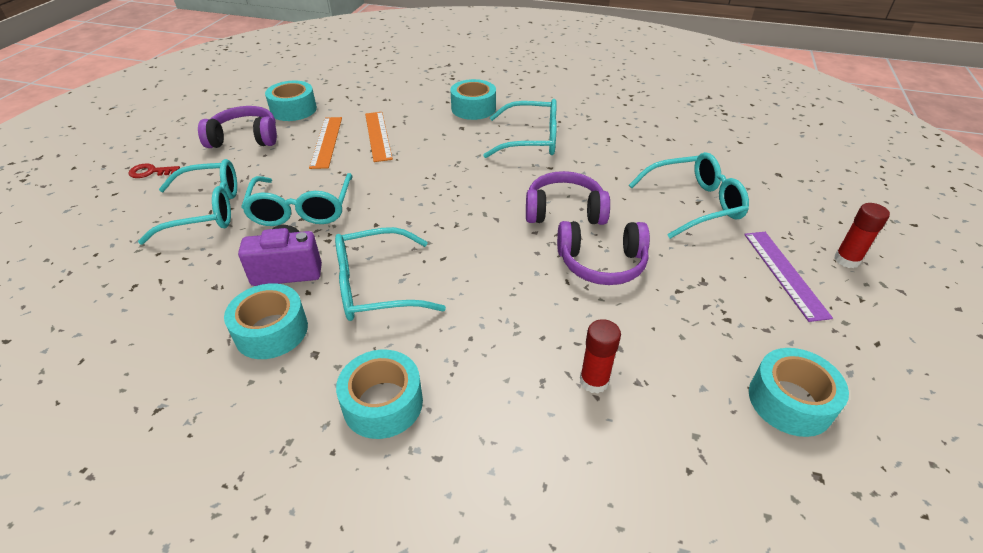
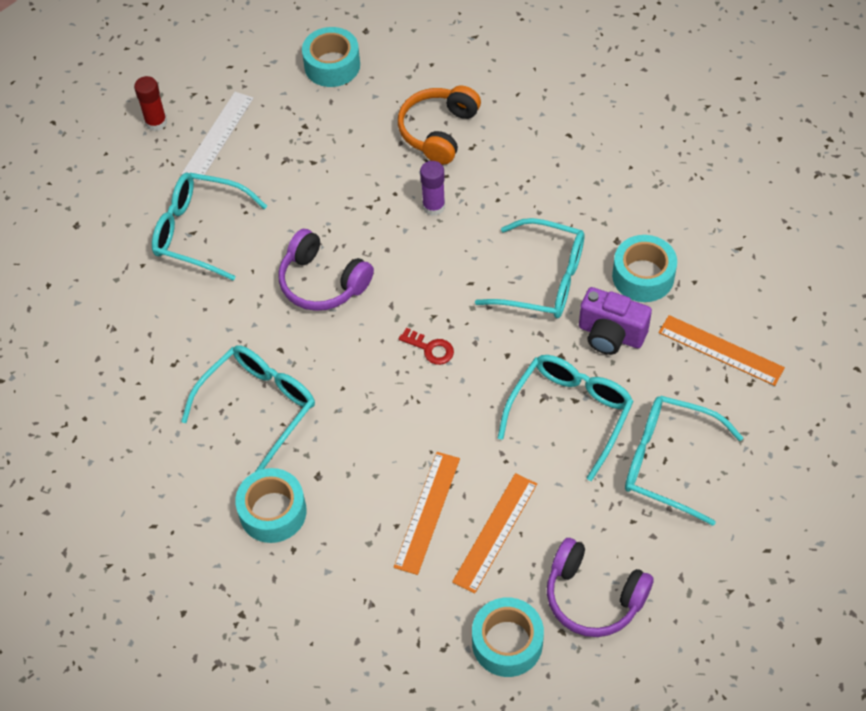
camera: 145 degrees left, 15 degrees up
red key [128,163,180,178] -> red key moved to [399,328,454,365]
turquoise tape [336,350,423,439] -> none
turquoise glasses [483,99,557,158] -> turquoise glasses turned 90 degrees clockwise [181,345,315,472]
purple headphones [557,221,650,285] -> none
red glue stick [580,319,621,394] -> orange headphones [398,86,481,165]
purple ruler [744,232,833,322] -> white ruler [181,92,254,181]
none -> purple glue stick [420,161,445,216]
none -> orange ruler [659,315,785,386]

